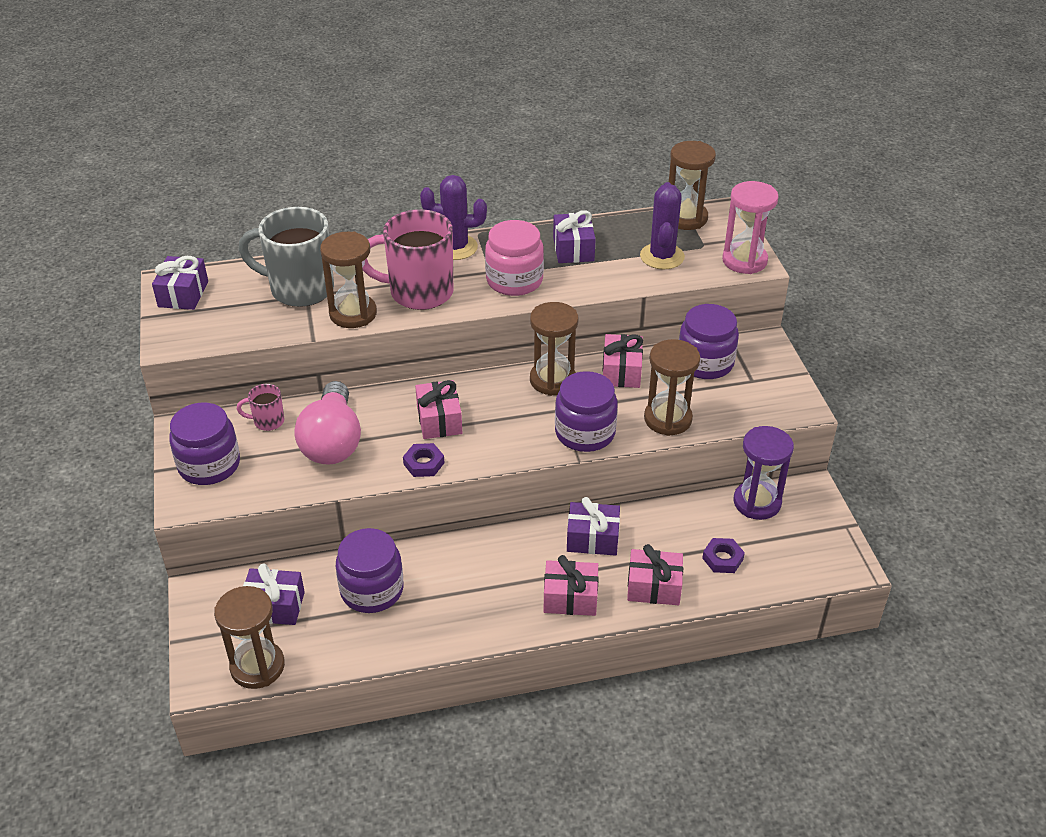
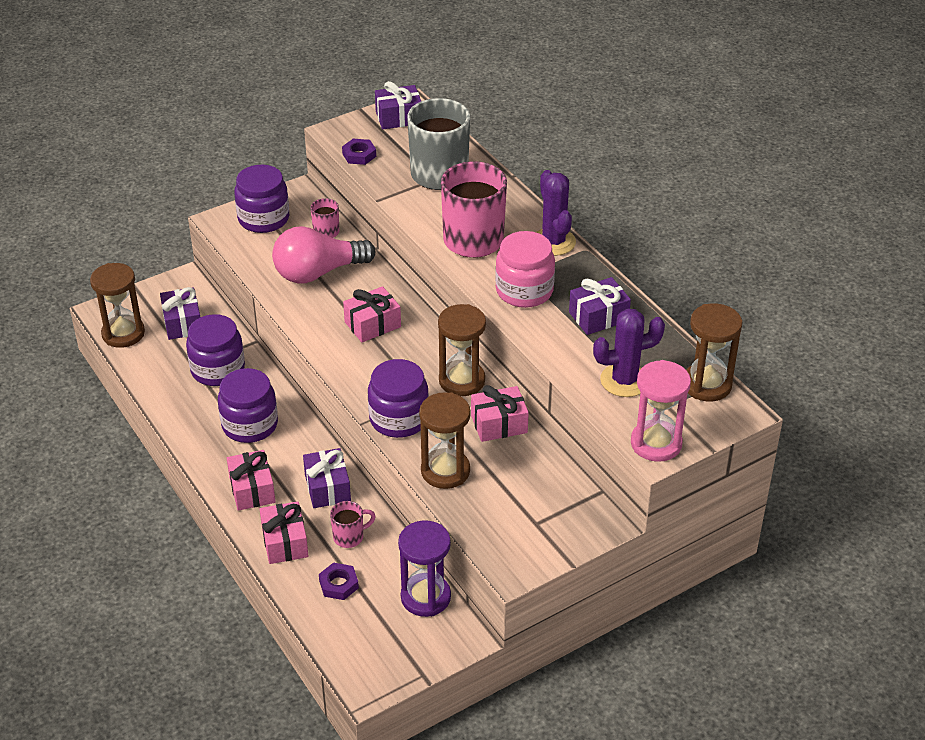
camera: 70 degrees right, 0 degrees up
brown hourglass [320,232,377,328] -> none
purple nut [403,443,444,477] -> purple nut moved to [342,139,376,165]
purple jar [679,304,739,379] -> purple jar moved to [218,368,278,443]
none -> pink mug [330,501,376,548]

